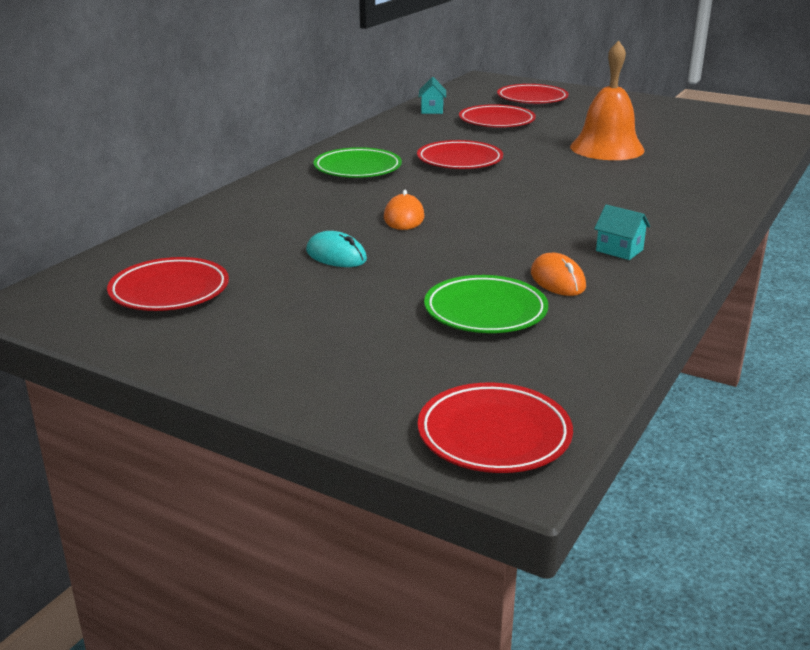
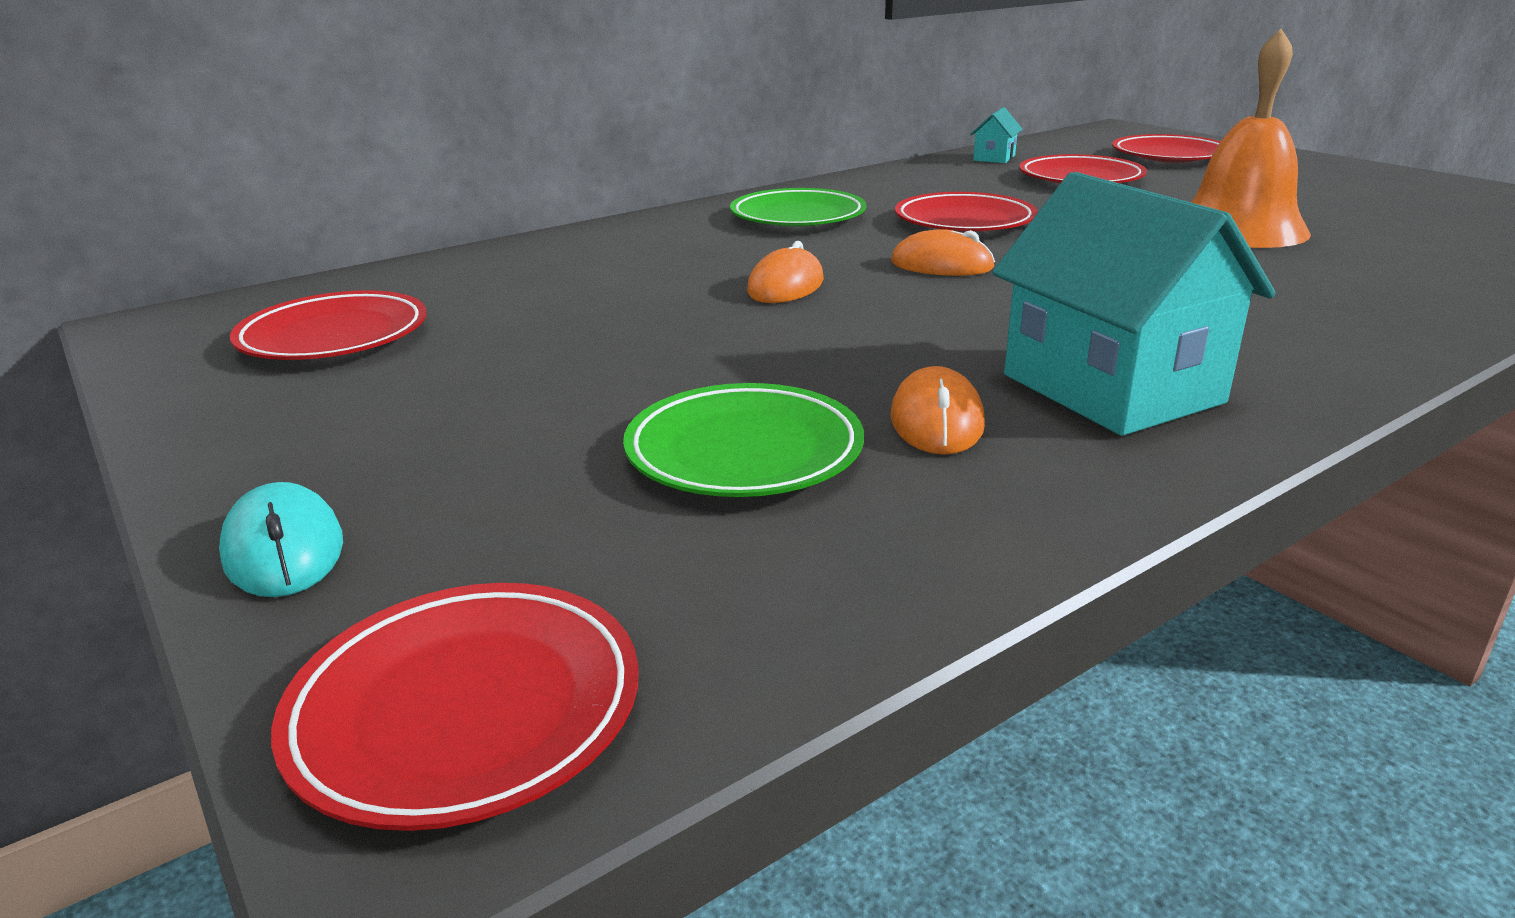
camera: 25 degrees right, 0 degrees up
turquoise mouse [306,231,367,267] -> turquoise mouse moved to [219,482,343,597]
turquoise house [594,205,650,260] -> turquoise house [993,172,1276,436], size x2.25
none -> orange mouse [891,229,995,276]

